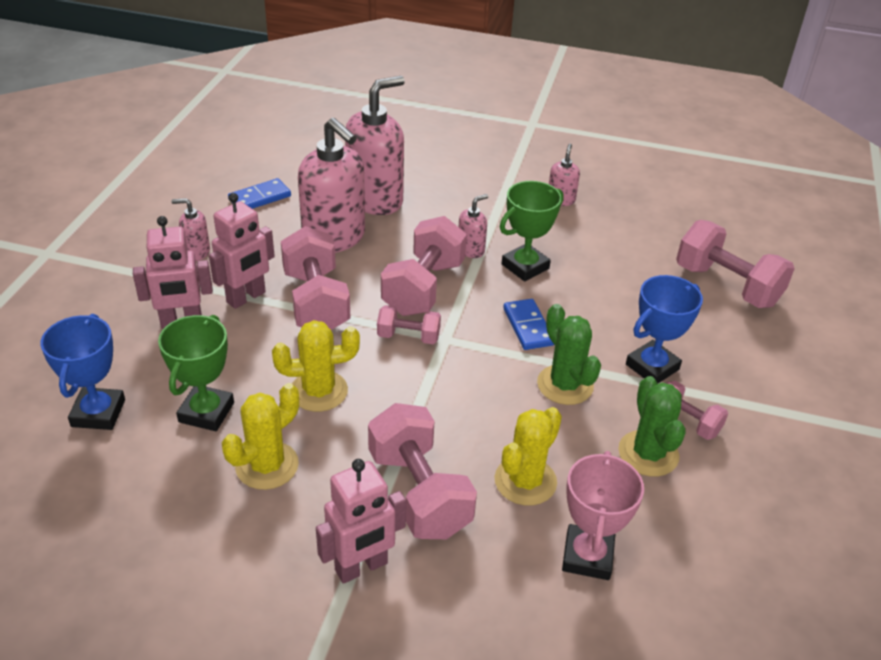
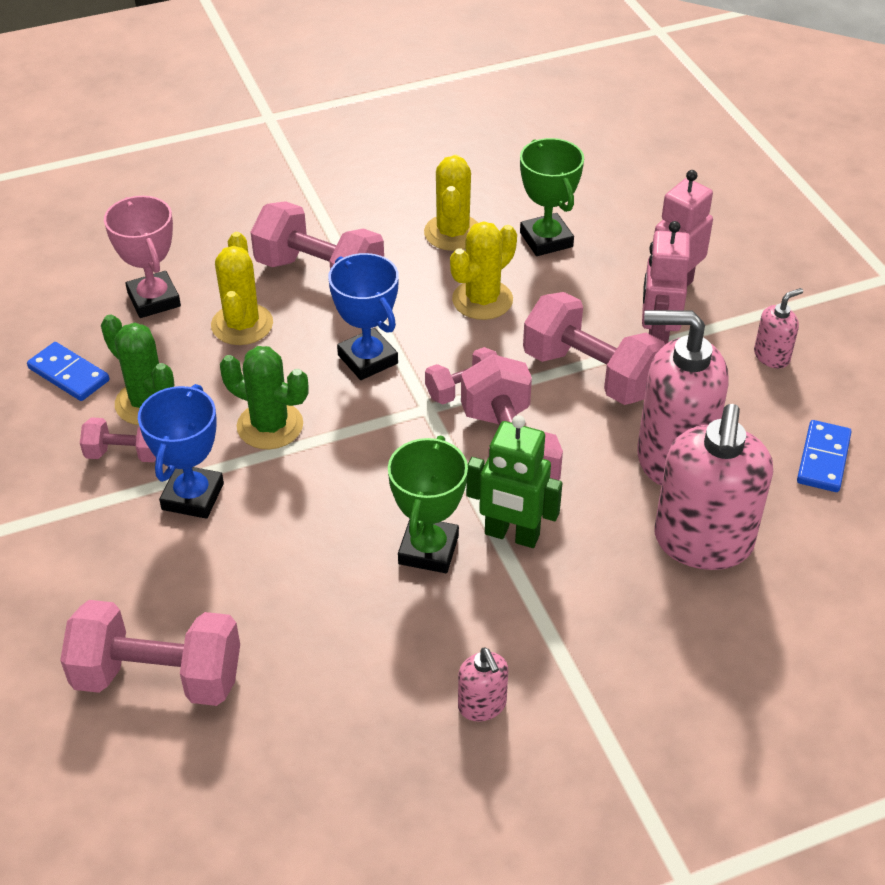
camera: 145 degrees right, 5 degrees up
blue trophy [40,314,125,430] -> blue trophy moved to [328,253,399,380]
pink robot [316,459,406,584] -> none
pink soap dispenser [459,194,488,258] -> green robot [466,415,562,548]
blue domino [503,299,554,350] -> blue domino moved to [27,342,109,401]

